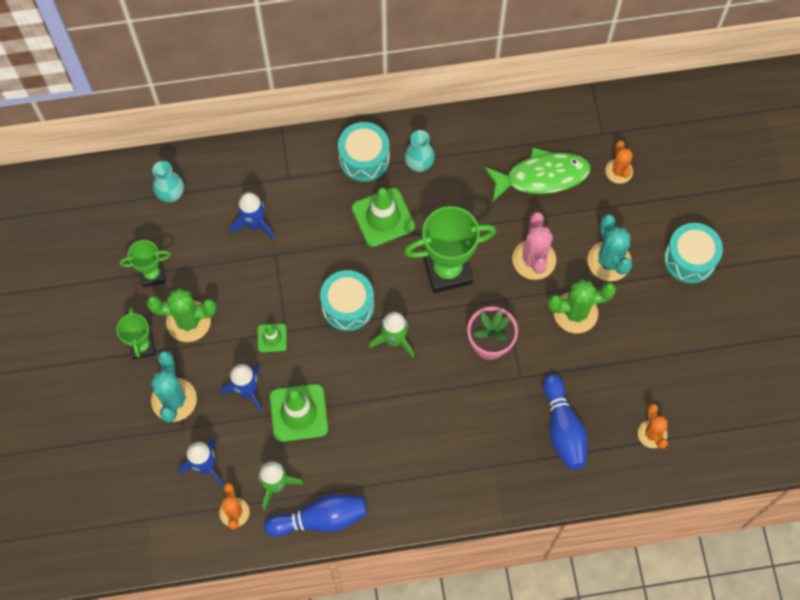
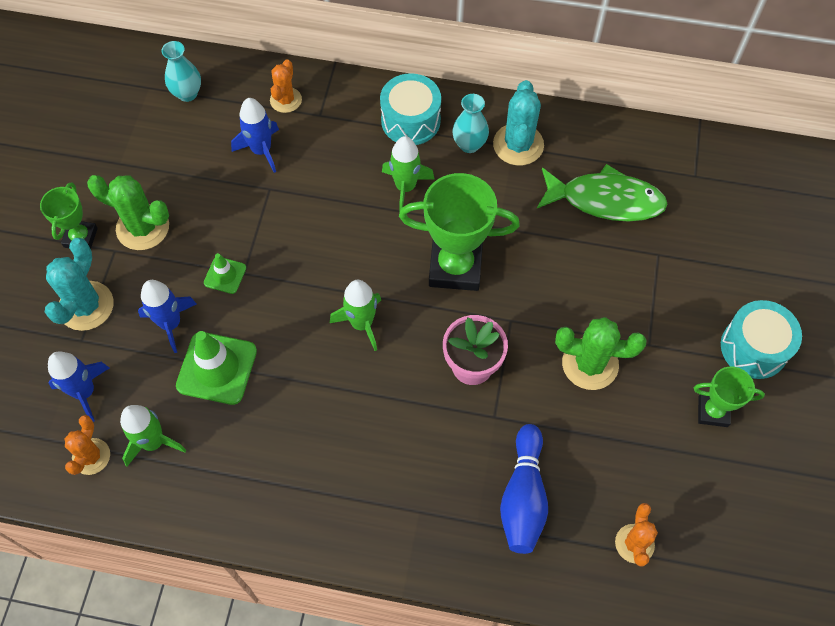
camera: 20 degrees right, 5 degrees down
green trophy [120,240,171,287] -> green trophy moved to [694,366,765,427]
blue bowling pin [264,494,367,537] -> none
turquoise drum [320,270,374,331] -> none
green traffic cone [352,188,415,247] -> green rocket [382,136,435,213]
pink cactus [512,212,556,280] -> none
turquoise cactus [587,214,632,281] -> turquoise cactus moved to [493,80,544,166]
orange cactus [605,141,633,184] -> orange cactus moved to [270,59,302,113]

